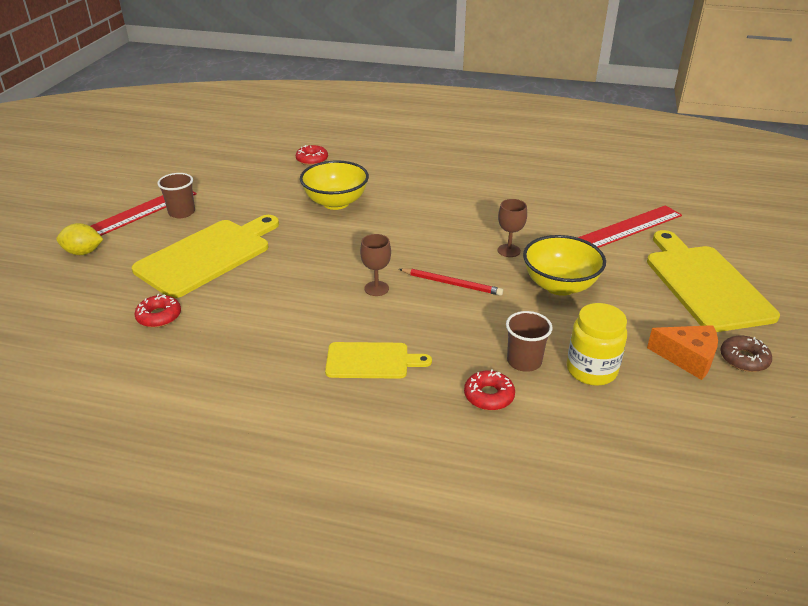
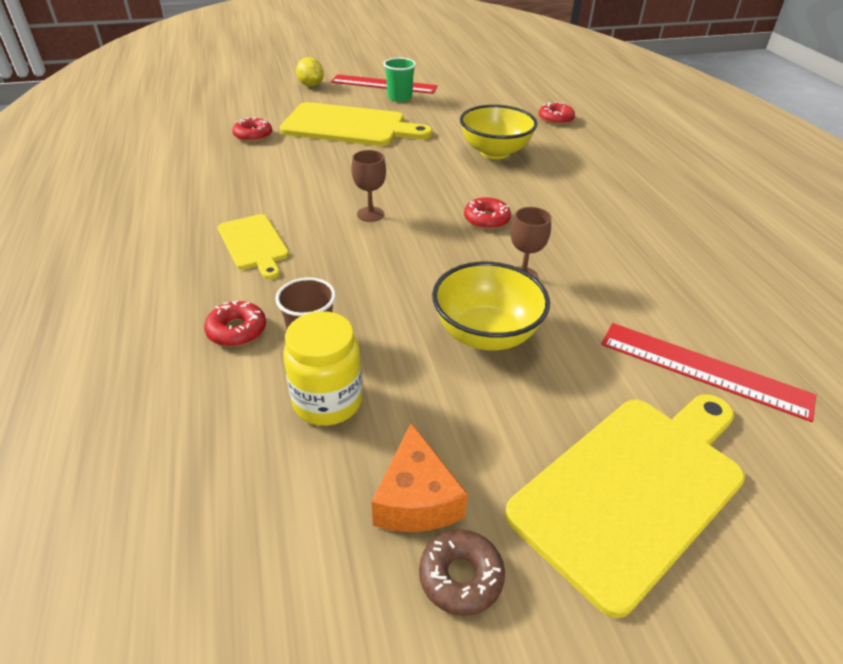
camera: 60 degrees right, 5 degrees up
brown cup [157,173,195,218] -> green cup [384,58,416,102]
red pencil [399,268,503,296] -> none
none -> red donut [464,197,511,229]

